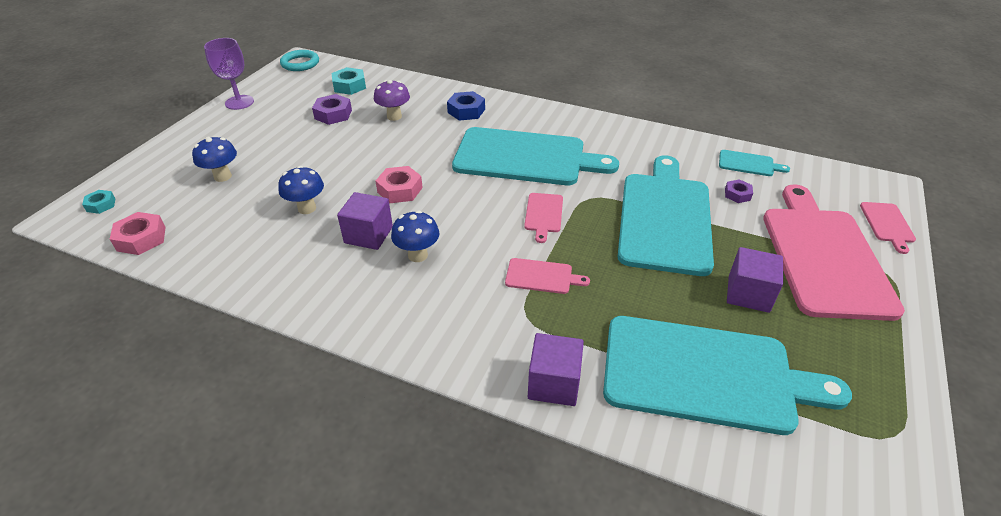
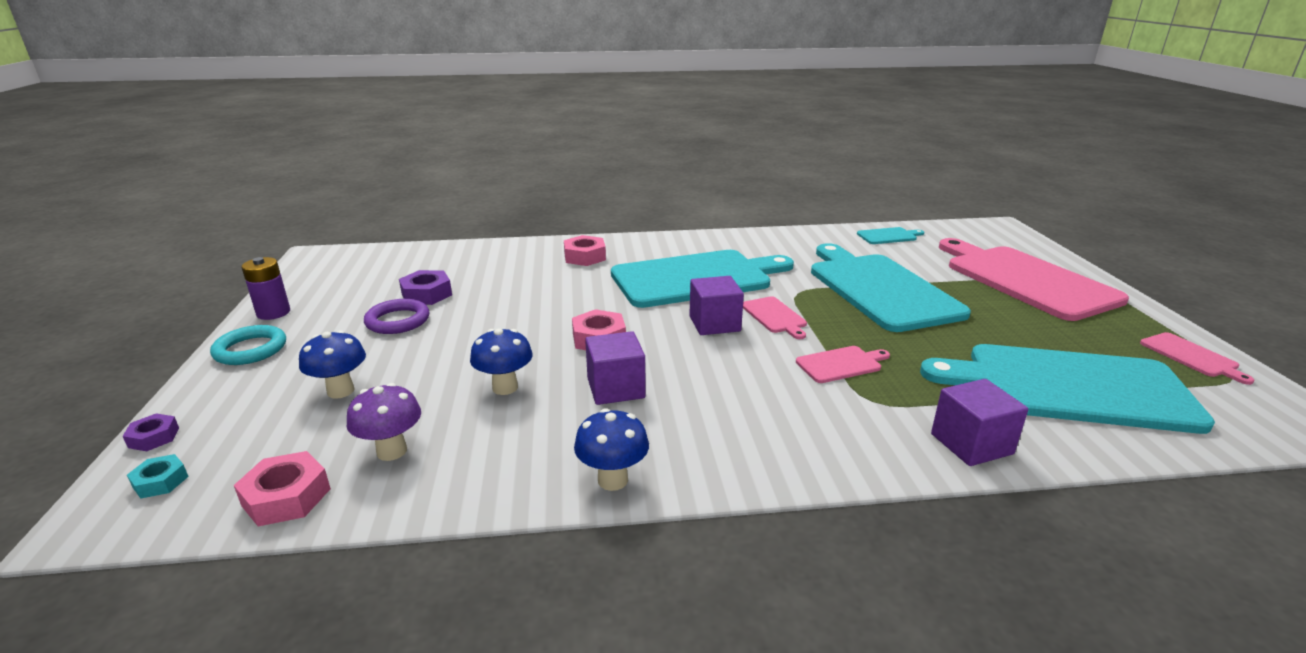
camera: 30 degrees left, 15 degrees down
purple goblet [204,38,254,110] -> purple battery [242,257,290,320]
turquoise ring [280,50,319,71] -> turquoise ring moved to [210,325,286,365]
turquoise nut [332,67,366,95] -> none
purple mushroom [374,80,410,121] -> purple mushroom moved to [347,383,421,461]
blue mushroom [391,210,439,262] -> blue mushroom moved to [574,408,649,491]
blue nut [447,91,485,121] -> pink nut [564,235,606,266]
turquoise cutting board [603,316,852,435] -> turquoise cutting board turned 150 degrees counterclockwise [920,344,1215,434]
purple nut [725,179,753,203] -> purple nut moved to [123,413,179,451]
purple cube [727,247,783,313] -> purple cube moved to [689,276,744,335]
pink cutting board [860,202,916,254] -> pink cutting board moved to [1140,332,1255,385]
none -> purple ring [364,299,429,334]

